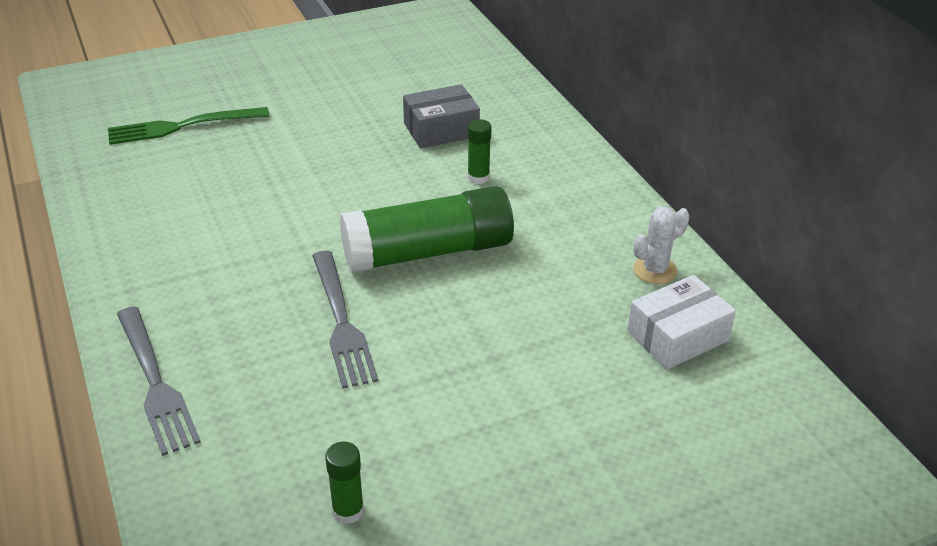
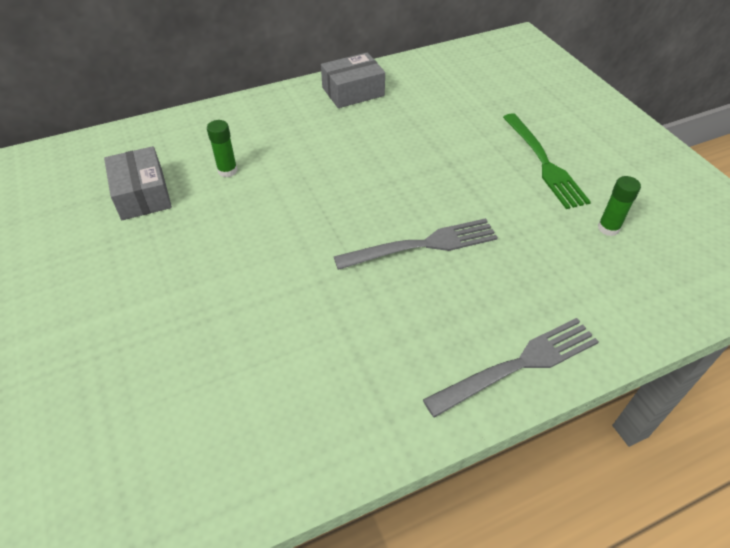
camera: 90 degrees left, 10 degrees up
green fork [108,107,269,145] -> green fork moved to [503,113,591,209]
green glue stick [340,186,514,273] -> none
white box [627,275,736,369] -> none
white cactus [633,206,690,284] -> grey box [321,52,385,108]

